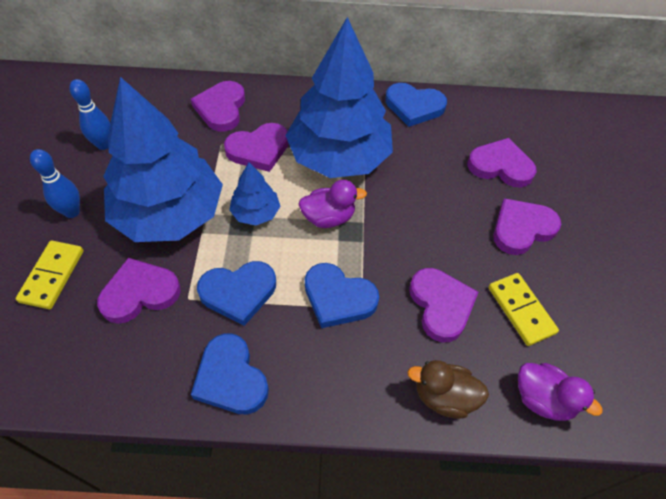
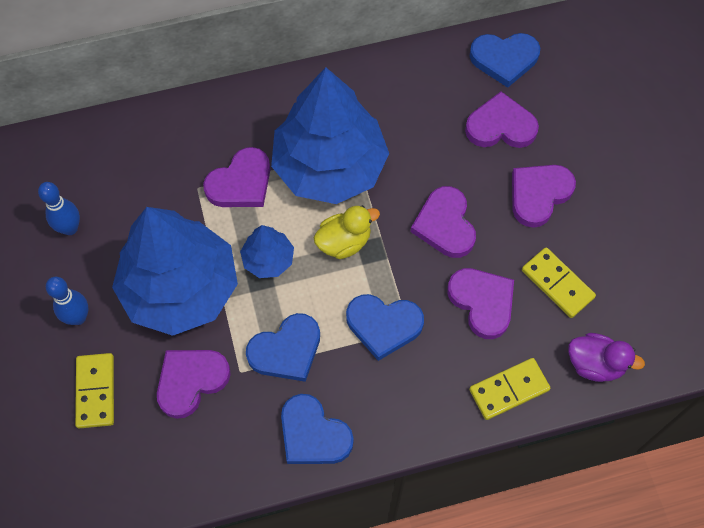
camera: 15 degrees left, 10 degrees up
purple heart [191,81,245,132] -> purple heart moved to [411,186,476,258]
purple duck [298,180,367,228] -> yellow duck [314,205,380,259]
blue heart [385,83,447,127] -> blue heart moved to [469,33,540,88]
brown duck [407,360,489,419] -> yellow domino [469,358,551,420]

